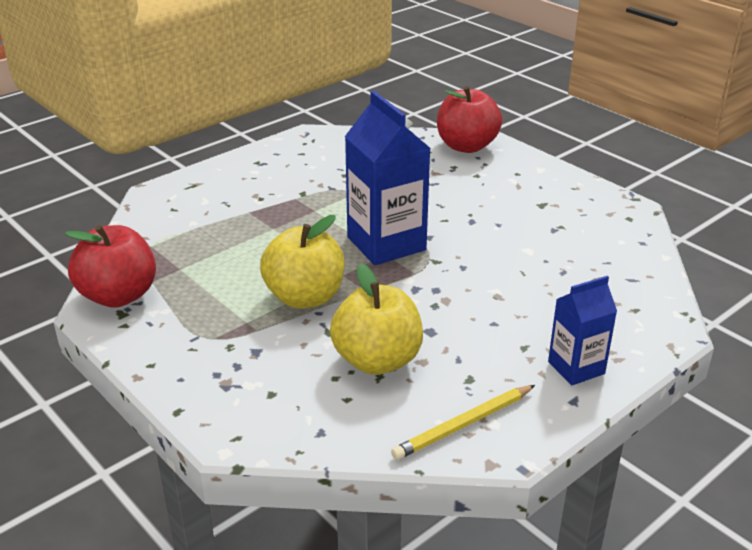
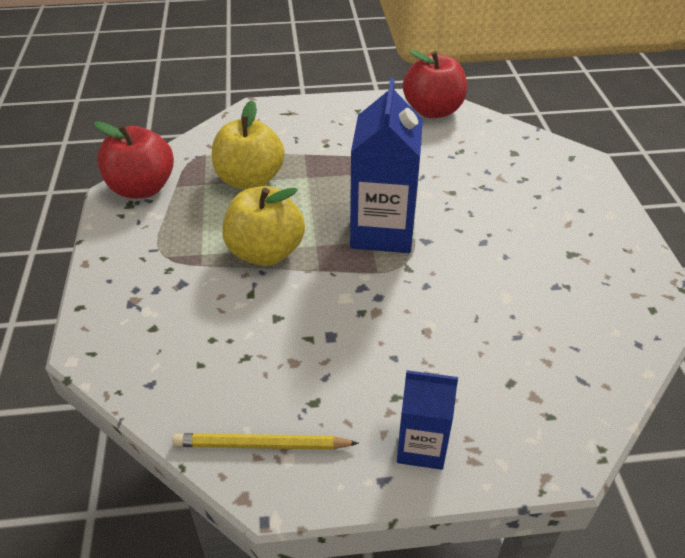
camera: 35 degrees right, 10 degrees up
yellow apple [330,263,423,375] -> yellow apple moved to [212,100,285,190]
red apple [437,86,502,153] -> red apple moved to [403,50,467,118]

